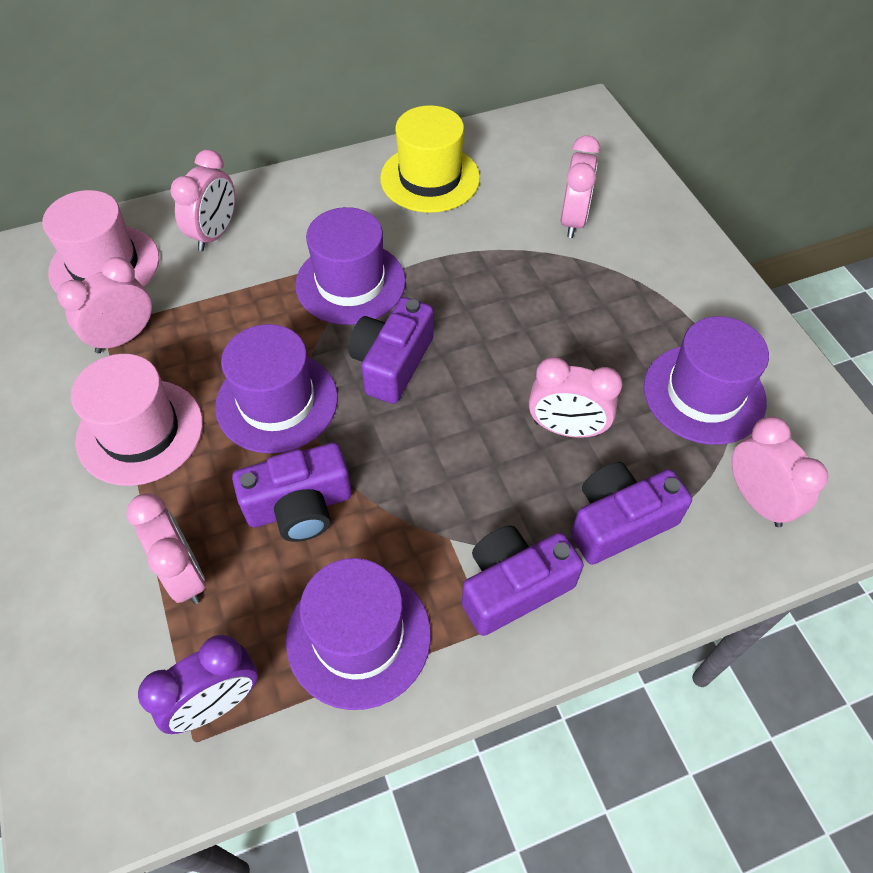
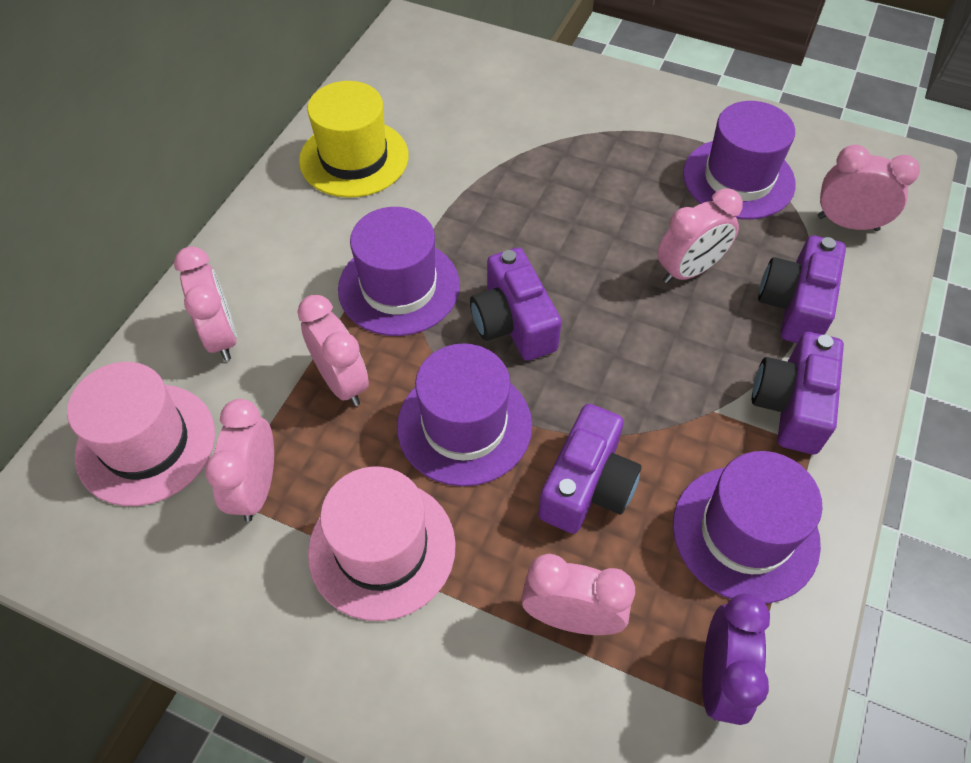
camera: 45 degrees left, 0 degrees up
pink clock [561,135,600,238] -> pink clock moved to [297,295,369,406]

